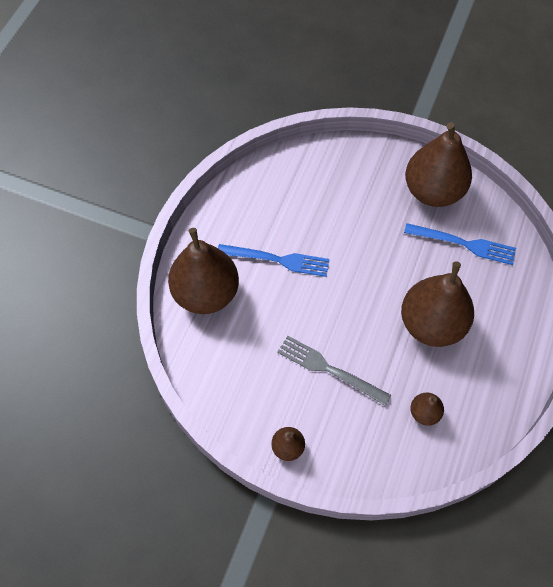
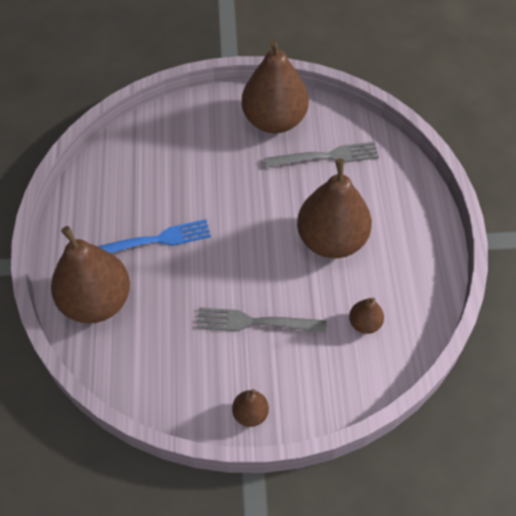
camera: 25 degrees left, 5 degrees down
blue fork [404,223,516,265] -> grey fork [264,142,379,168]

